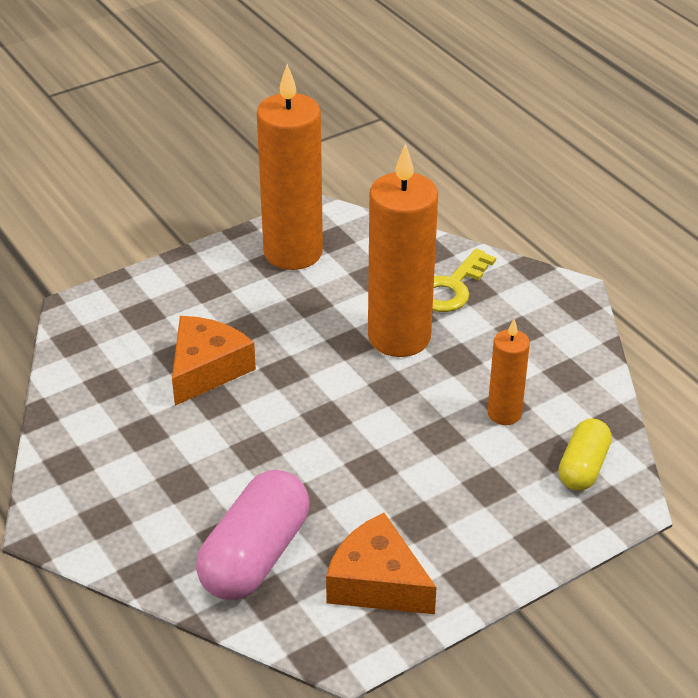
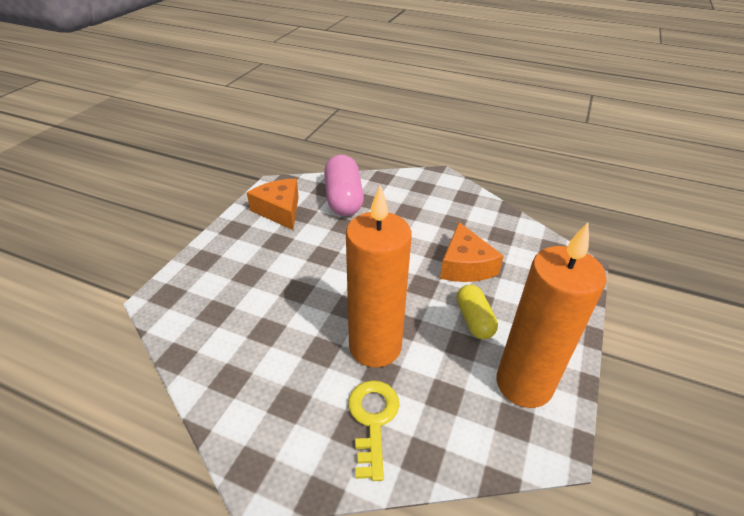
camera: 145 degrees right, 0 degrees up
orange cheese [326,513,437,614] -> orange cheese turned 120 degrees counterclockwise [247,179,299,230]
orange candle [487,319,530,425] -> none
yellow capsule [558,418,612,491] -> yellow capsule moved to [456,285,498,339]

